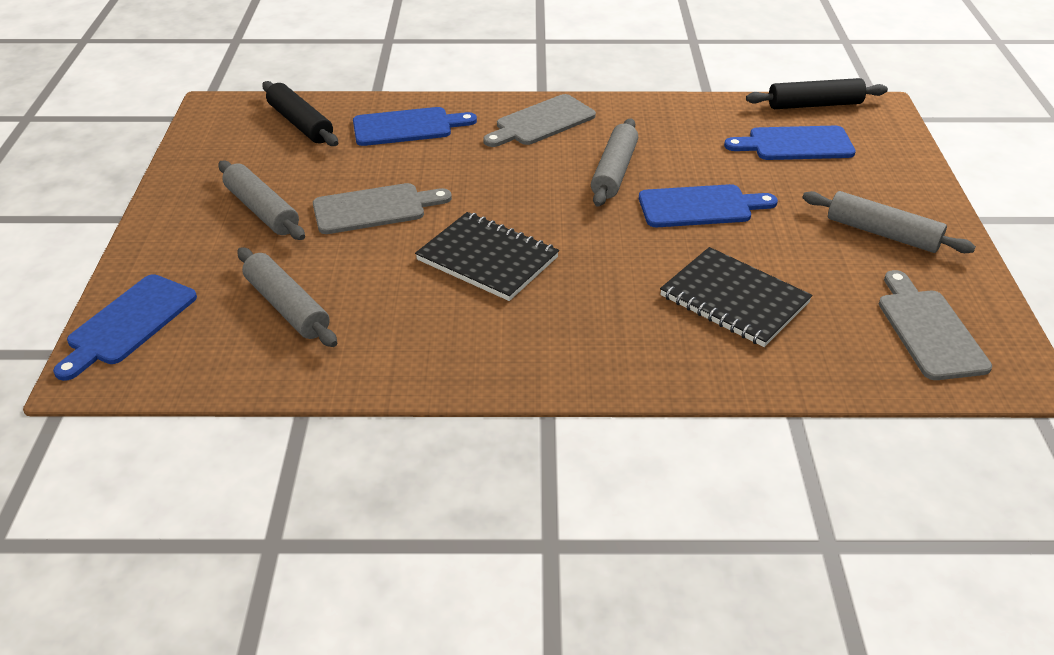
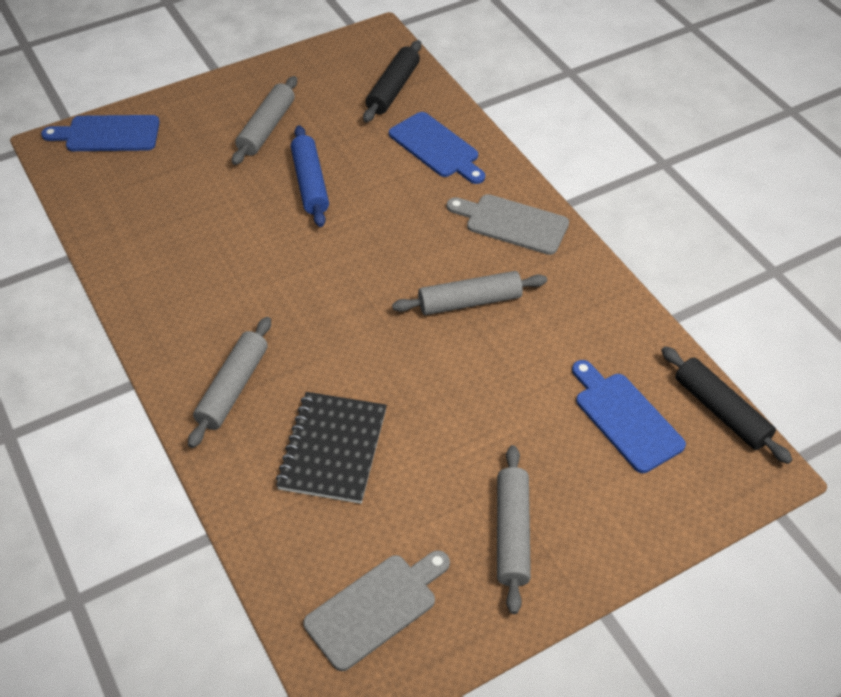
camera: 60 degrees right, 10 degrees up
grey rolling pin [237,247,337,347] -> grey rolling pin moved to [188,317,271,448]
grey cutting board [313,183,452,234] -> blue rolling pin [291,125,329,227]
black notebook [415,212,559,301] -> none
blue cutting board [639,184,778,227] -> none

